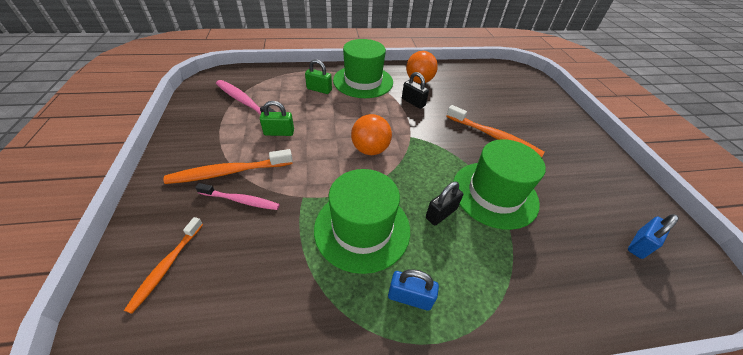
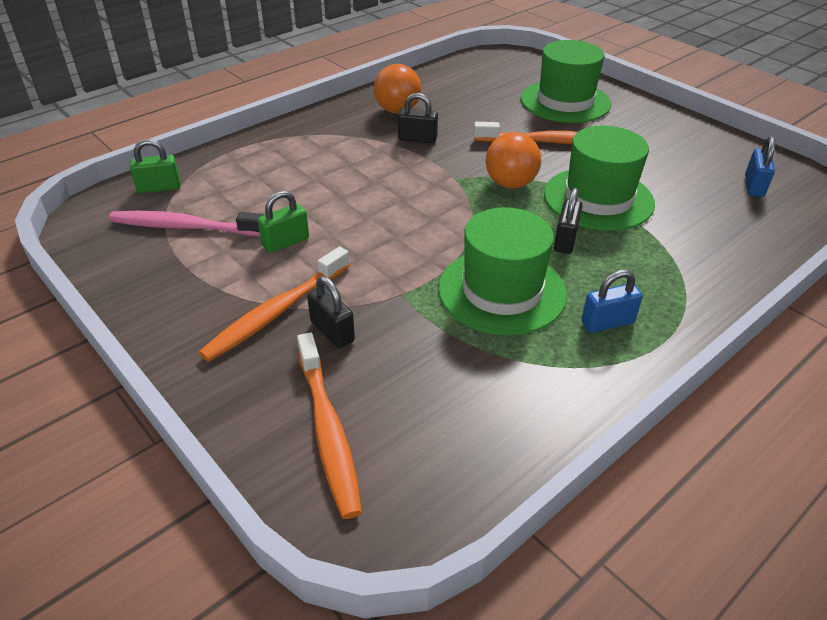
camera: 30 degrees left, 5 degrees down
orange toothbrush [124,217,203,314] -> orange toothbrush [297,333,362,519], size x1.52
pink toothbrush [195,183,280,210] -> black padlock [307,276,355,348]
green padlock [305,59,332,94] -> green padlock moved to [130,139,181,193]
green hat [333,39,393,98] -> green hat moved to [521,40,611,123]
orange ball [351,114,392,155] -> orange ball moved to [486,132,541,188]

